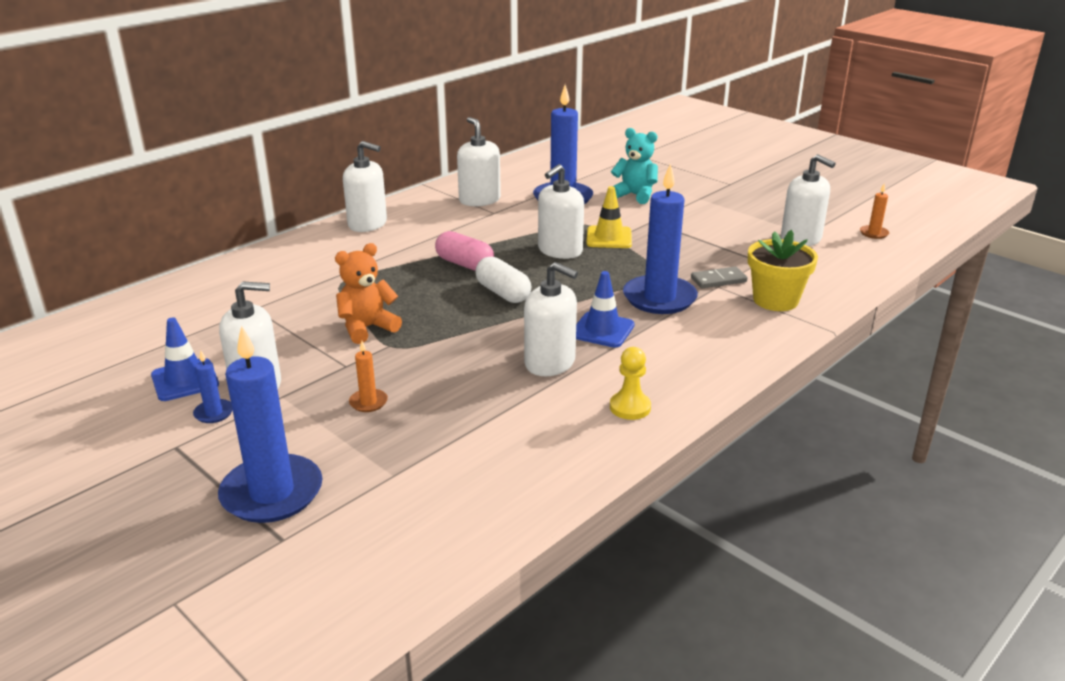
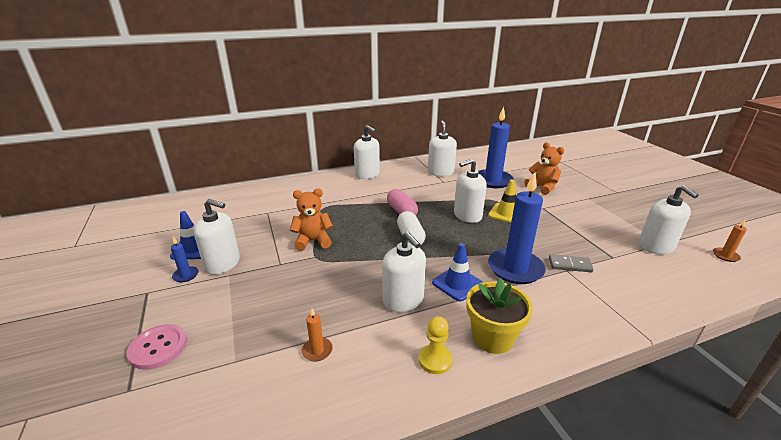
camera: 25 degrees right, 0 degrees up
blue candle [218,325,322,523] -> pink button [127,324,187,370]
orange candle [349,341,388,412] -> orange candle moved to [302,308,333,362]
turquoise teddy bear [611,128,658,204] -> orange teddy bear [525,142,564,195]
yellow flower pot [748,230,818,311] -> yellow flower pot moved to [466,278,533,354]

